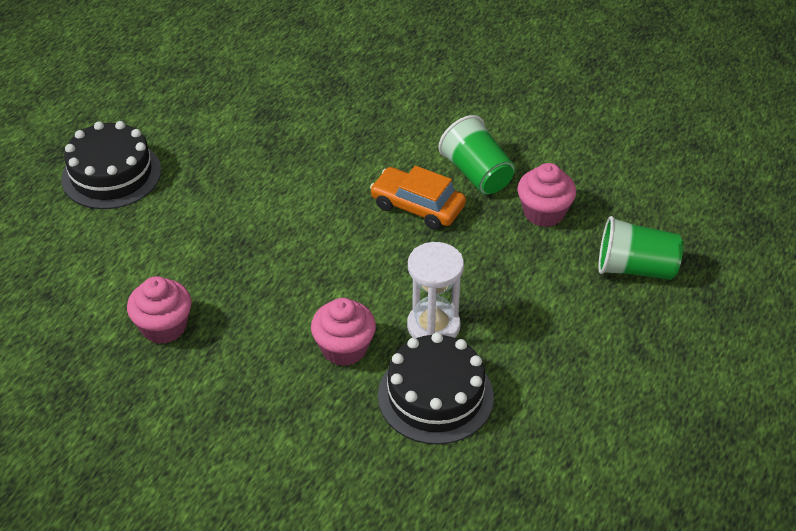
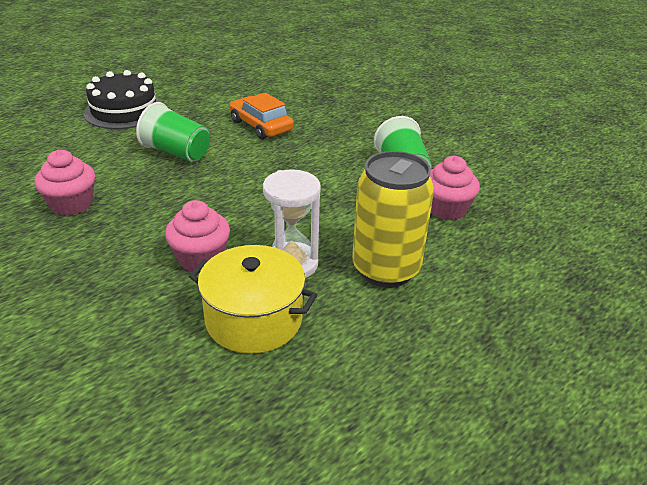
camera: 20 degrees right, 10 degrees down
orange car [370,166,466,230] -> orange car moved to [229,92,294,140]
black cake [378,332,494,445] -> yellow pot [189,245,317,354]
green cup [598,216,683,280] -> green cup moved to [136,102,210,162]
none -> yellow can [352,151,434,288]

